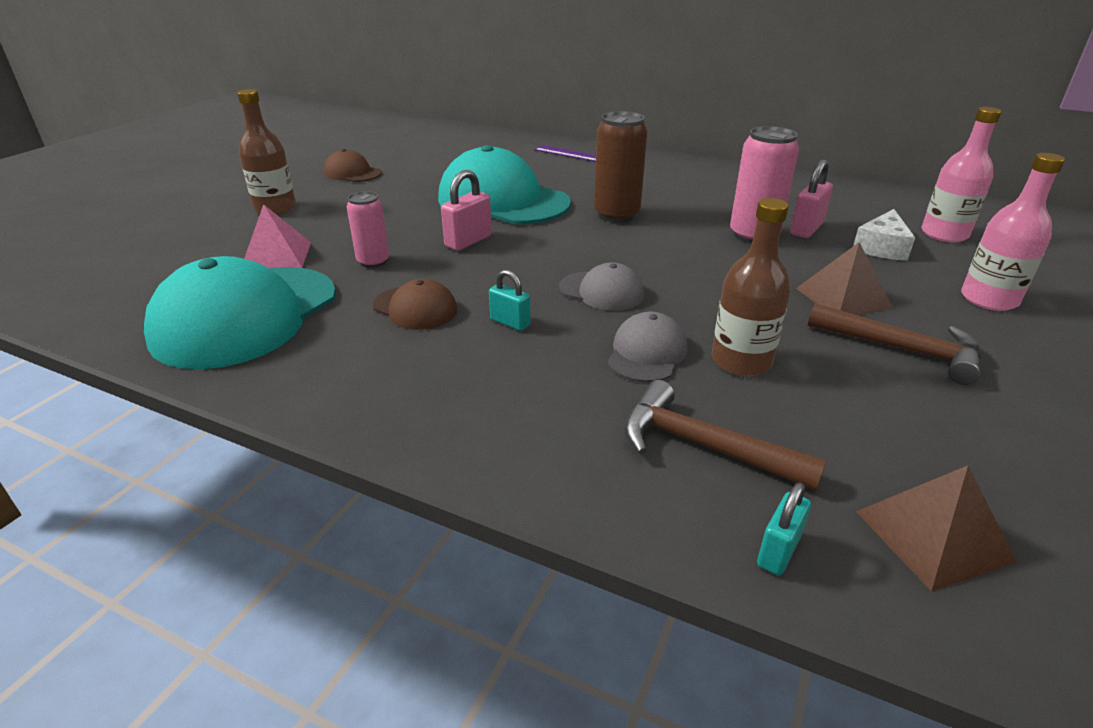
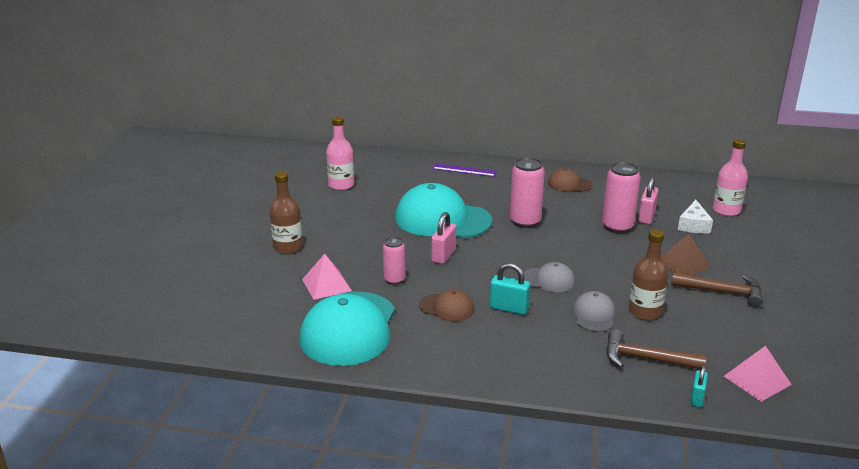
camera: 15 degrees left, 5 degrees down
brown cap [323,149,382,182] -> brown cap moved to [548,168,592,192]
turquoise padlock [489,269,531,331] -> turquoise padlock [490,263,530,315], size x1.53
brown can [594,111,647,223] -> pink can [510,157,545,228]
brown pyramid [856,466,1017,592] -> pink pyramid [724,346,792,402]
pink bottle [961,153,1065,311] -> pink bottle moved to [326,116,354,190]

